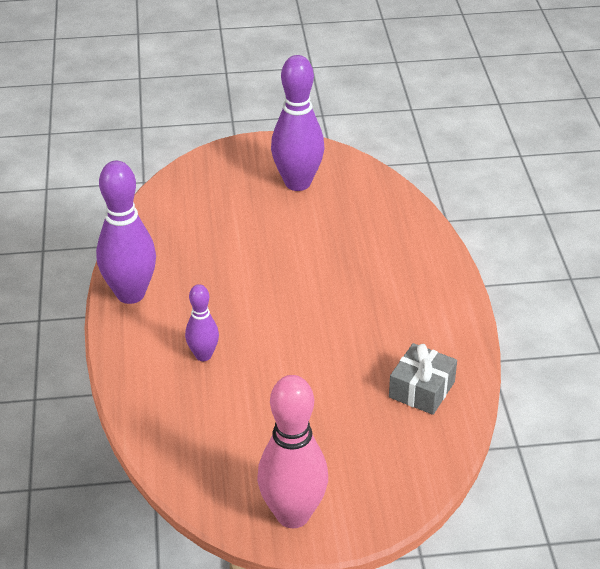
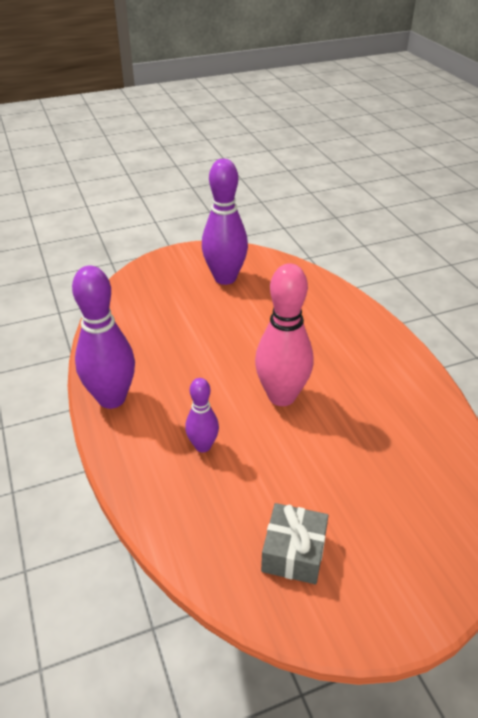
camera: 15 degrees left, 0 degrees up
pink bowling pin [257,375,328,528] -> pink bowling pin moved to [255,263,313,406]
grey gift [389,343,457,415] -> grey gift moved to [261,503,329,584]

